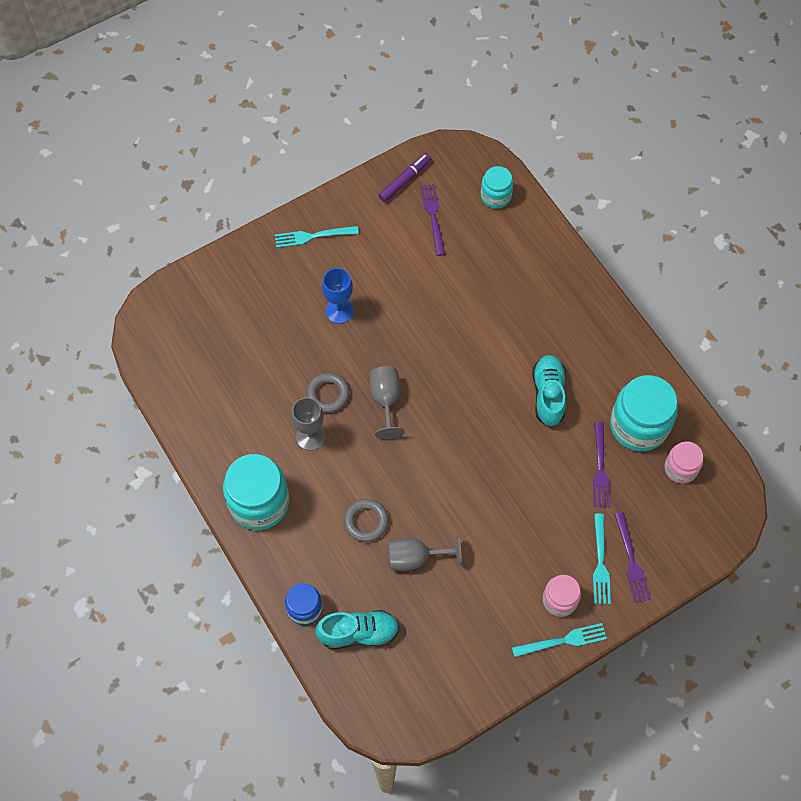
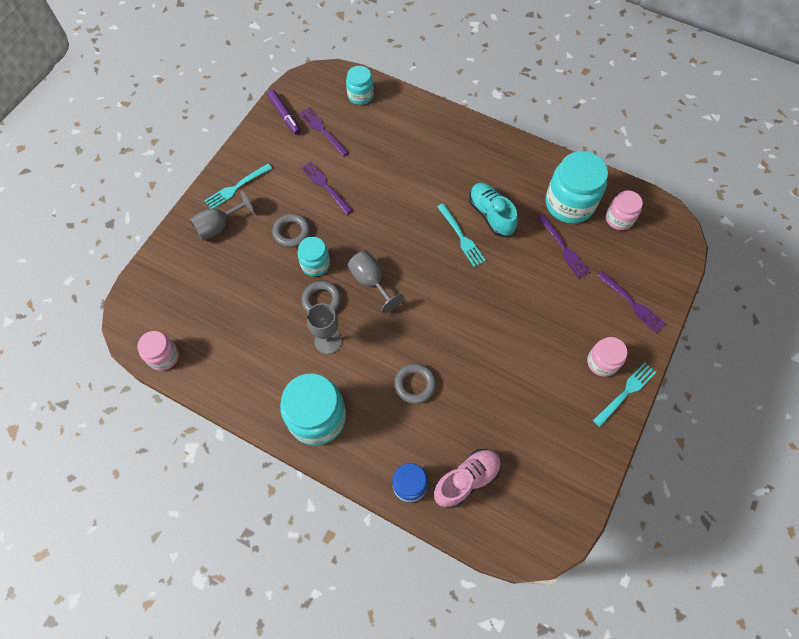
camera: 30 degrees left, 0 degrees up
turquoise shoe [315,610,400,649] -> pink shoe [434,449,501,508]
blue goblet [322,268,354,324] -> grey ring [272,214,310,248]
purple marker [378,153,431,202] -> purple marker turned 135 degrees clockwise [267,89,301,135]
grey goblet [389,535,462,571] -> grey goblet moved to [190,191,255,241]
turquoise fork [593,514,611,604] -> turquoise fork moved to [437,203,486,267]
none -> pink jar [137,331,179,371]
none -> turquoise jar [297,237,330,276]
none -> purple fork [301,161,353,215]

